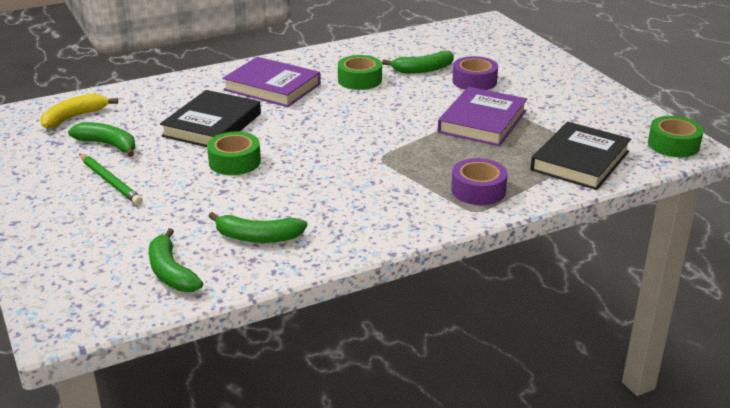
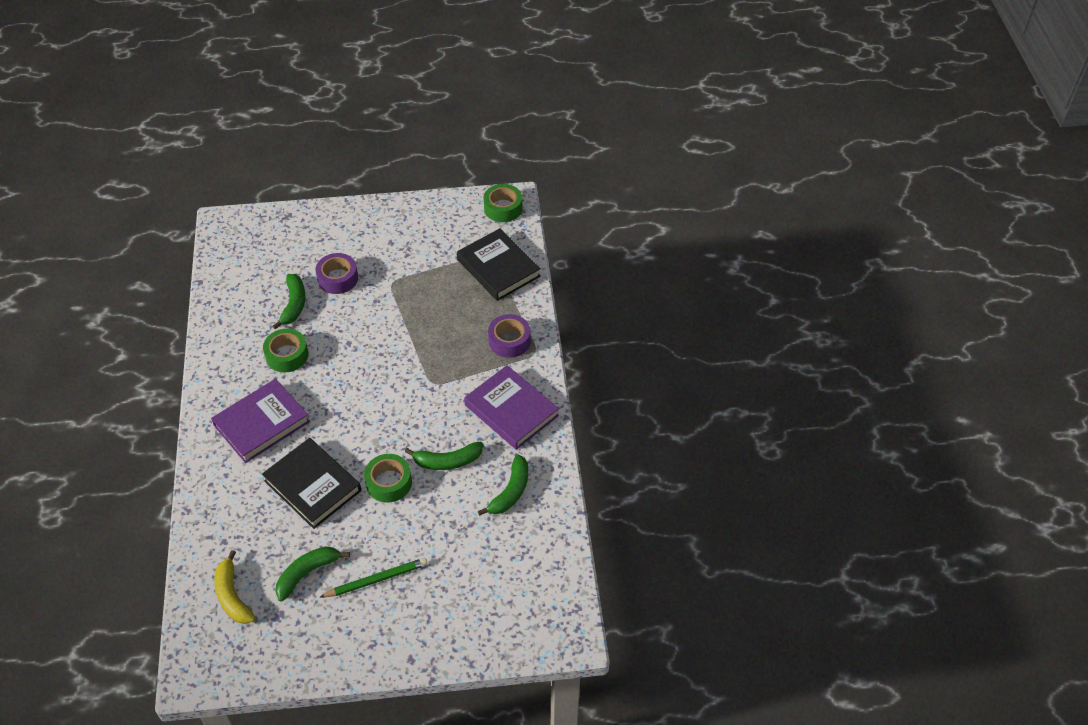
camera: 70 degrees left, 20 degrees up
green banana [149,228,203,292] -> green banana moved to [405,442,483,470]
purple book [438,87,527,146] -> purple book moved to [464,365,559,450]

